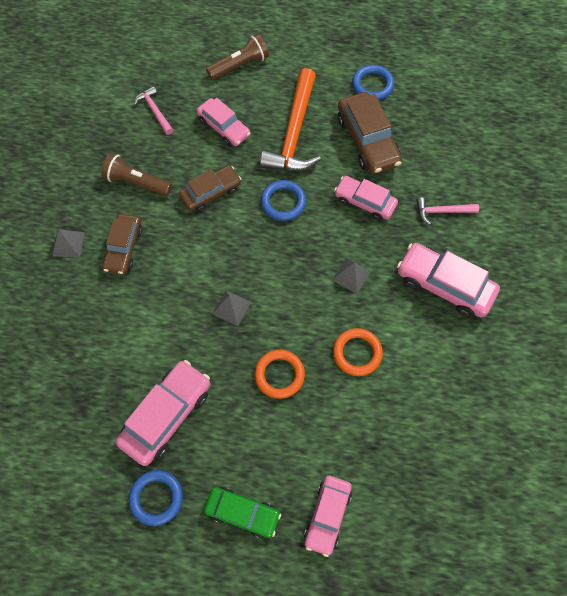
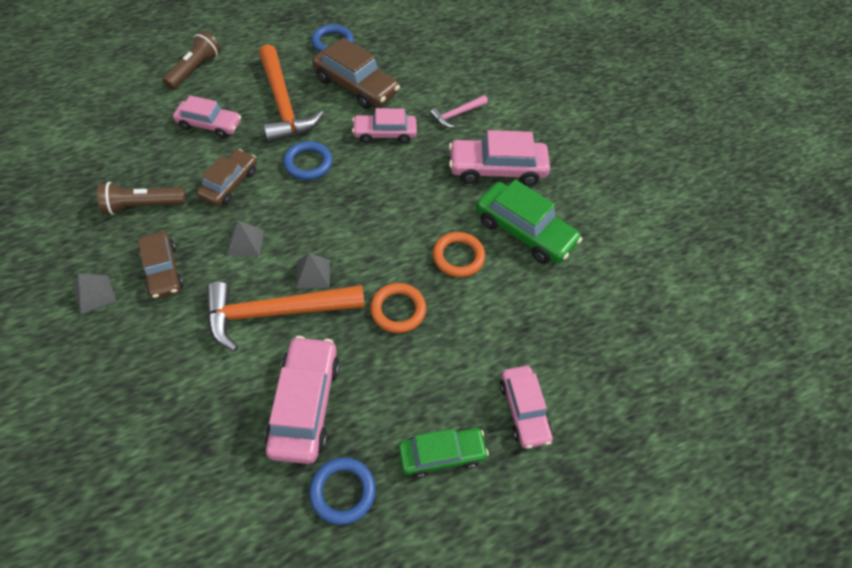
camera: 35 degrees left, 10 degrees down
pink hammer [134,86,173,135] -> none
grey pyramid [332,258,371,294] -> grey pyramid moved to [227,220,264,257]
none -> orange hammer [206,282,365,352]
none -> green car [476,180,582,264]

